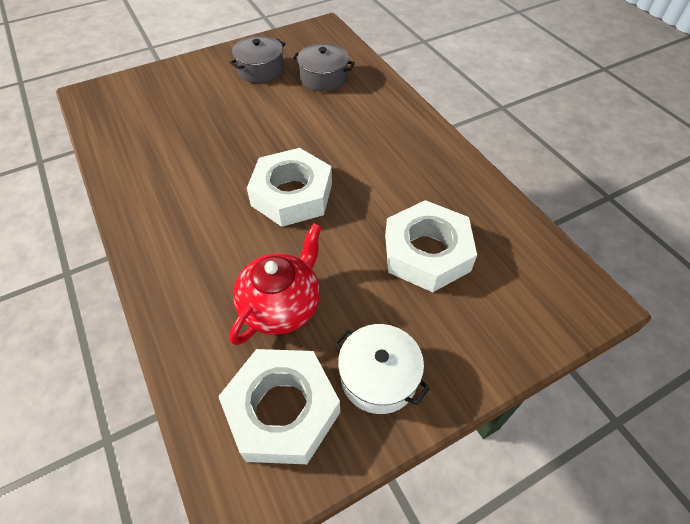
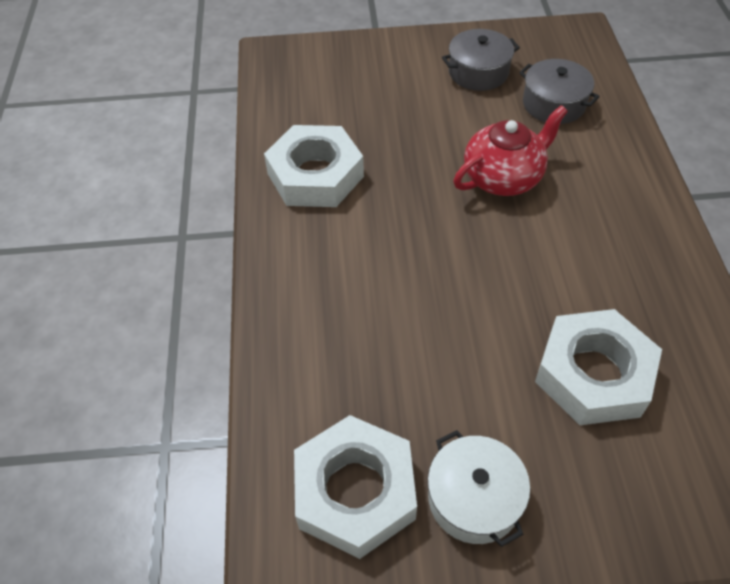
camera: 25 degrees right, 0 degrees up
red teapot [230,223,322,345] -> red teapot moved to [454,105,568,196]
white nut [247,148,332,227] -> white nut moved to [264,125,364,207]

